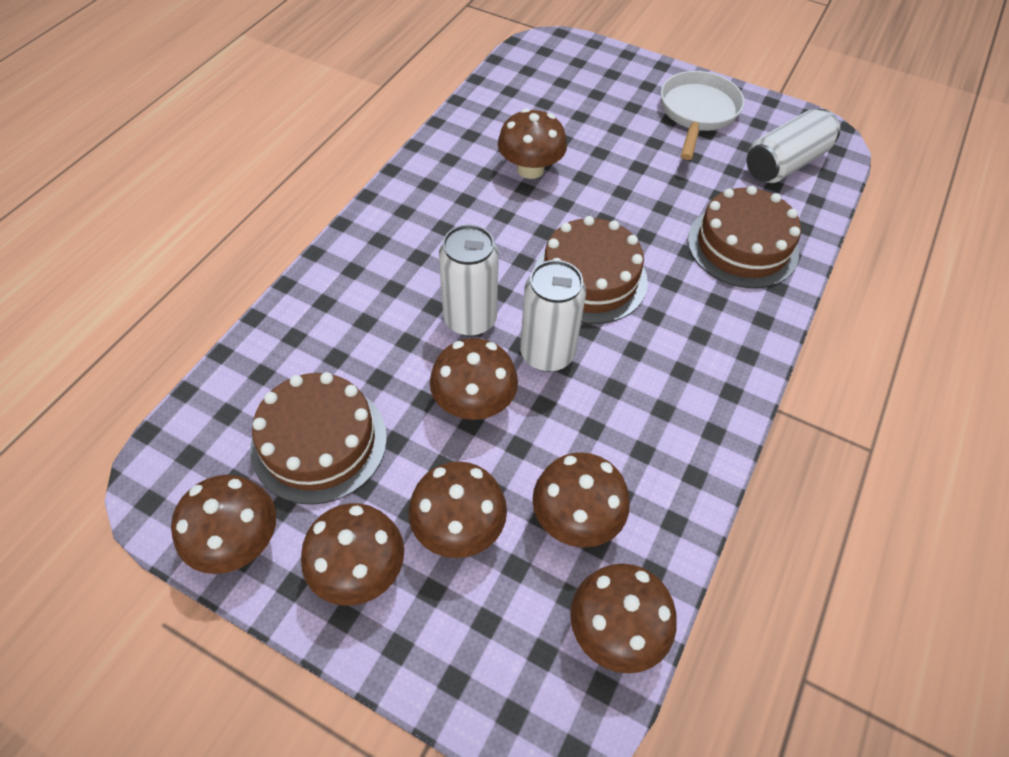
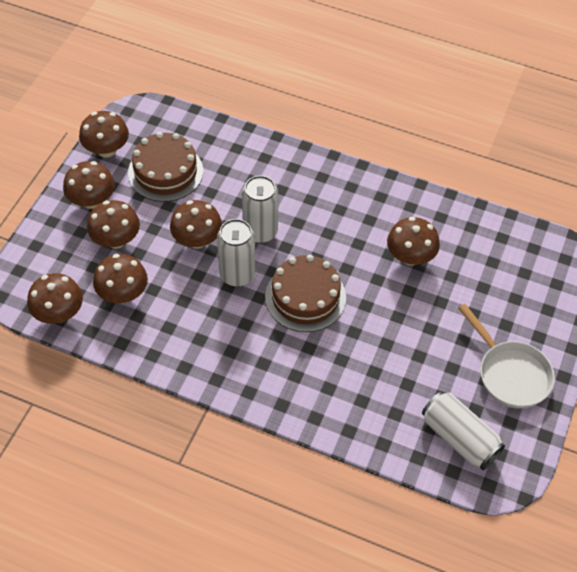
camera: 85 degrees right, 0 degrees up
white pan [661,71,744,160] -> white pan turned 45 degrees clockwise [458,304,555,409]
brown cake [688,186,801,288] -> none

